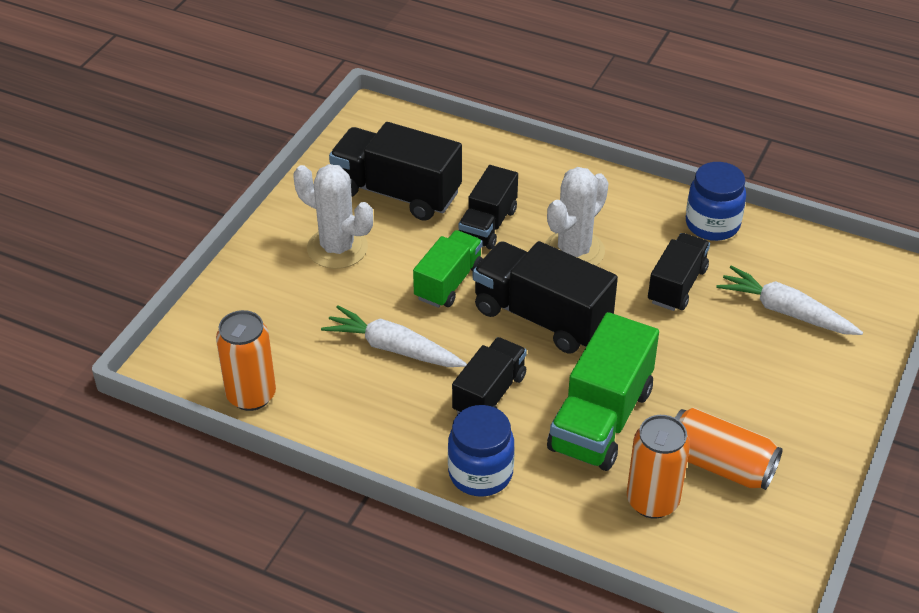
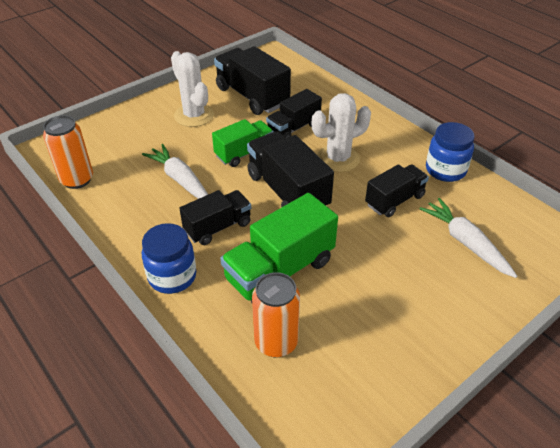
camera: 25 degrees right, 0 degrees up
orange can [675,408,783,490] -> none

